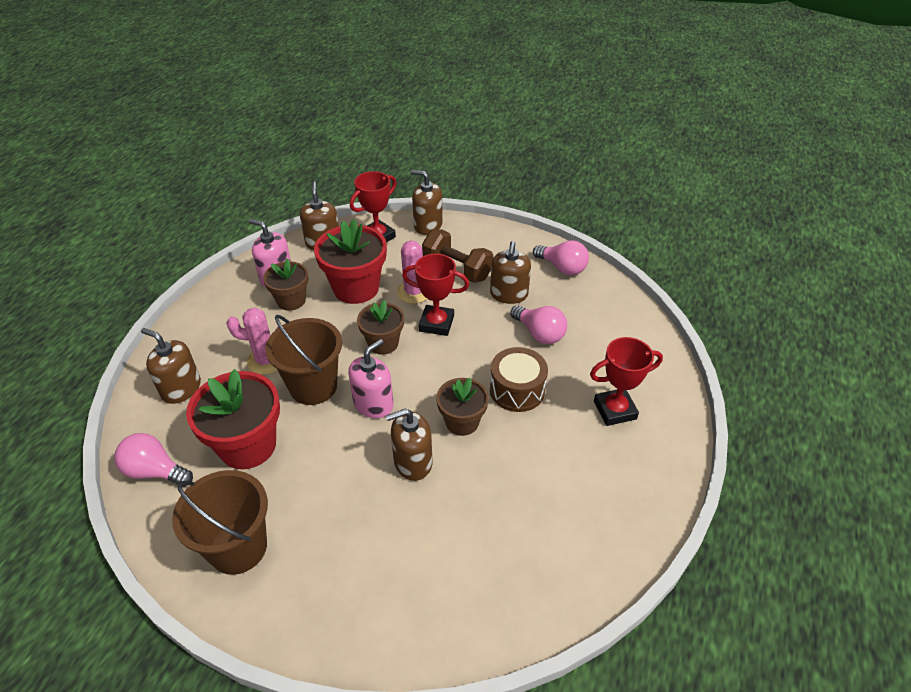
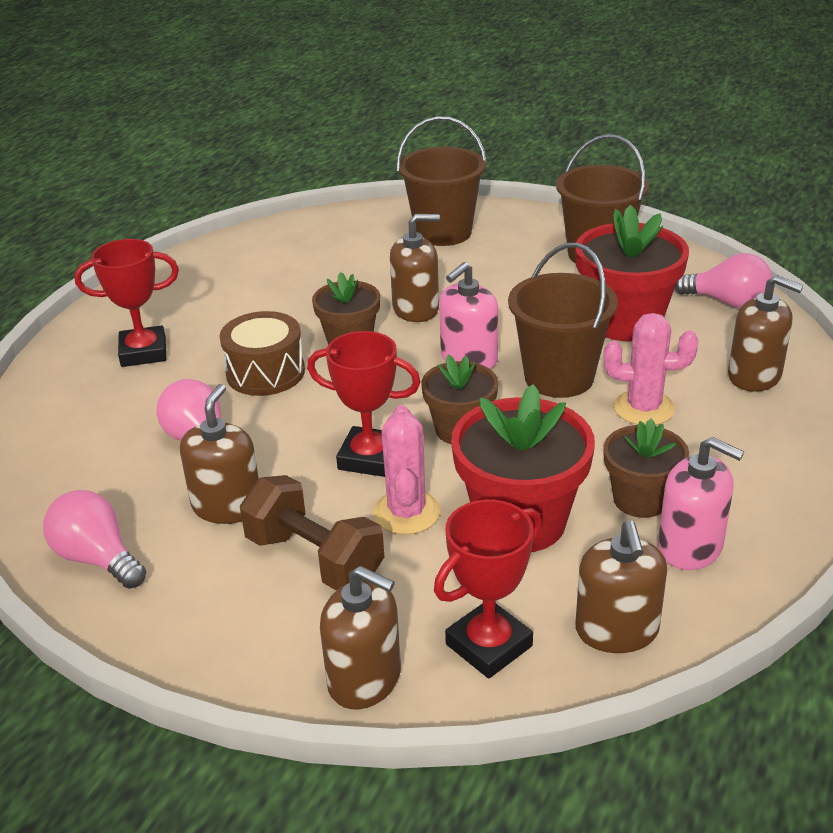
camera: 175 degrees left, 10 degrees down
none -> brown bucket [397,116,487,246]

